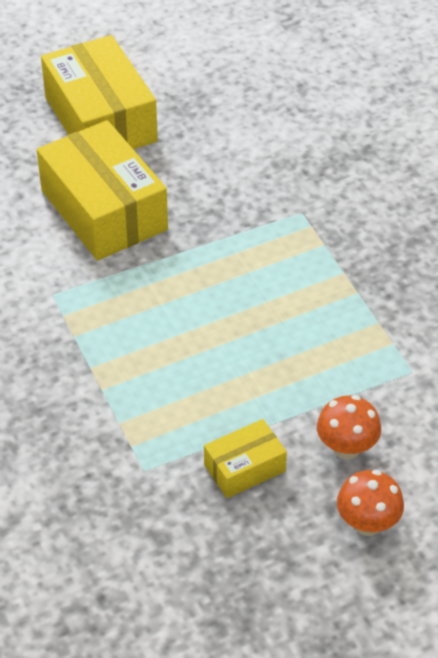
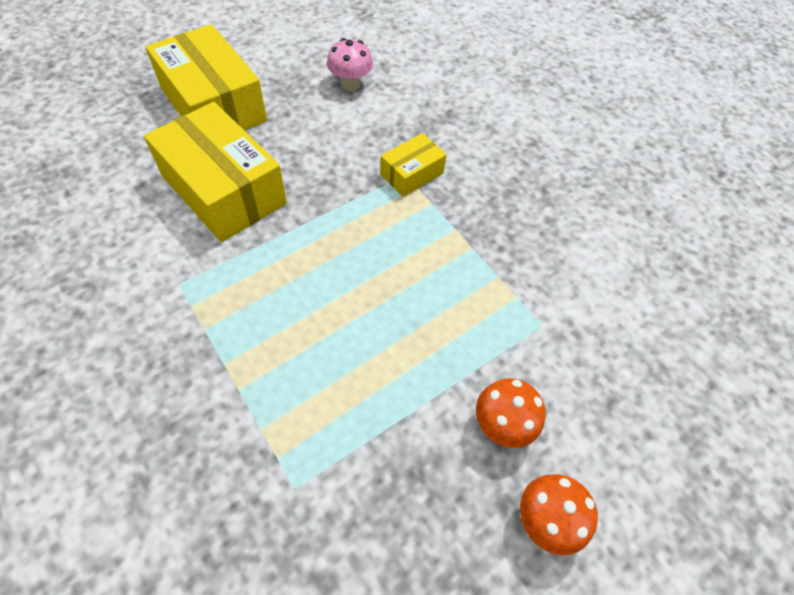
camera: 15 degrees left, 10 degrees up
yellow box [204,419,287,498] -> yellow box moved to [380,133,447,197]
none -> pink mushroom [327,38,373,91]

